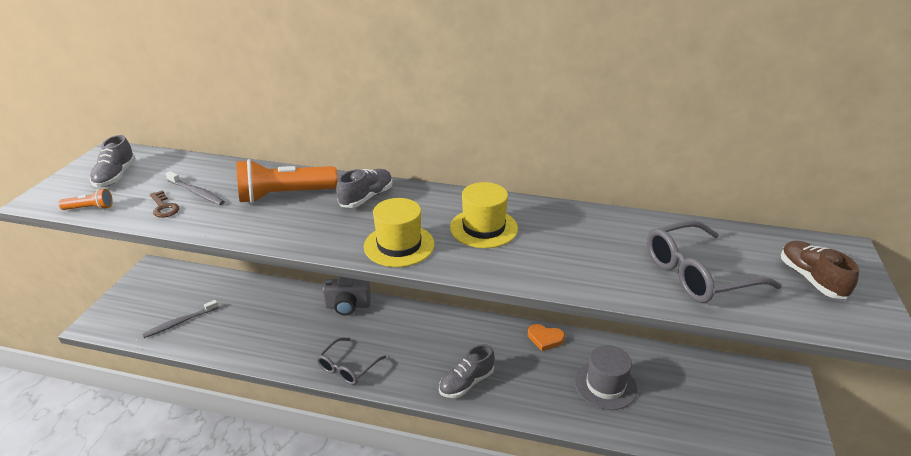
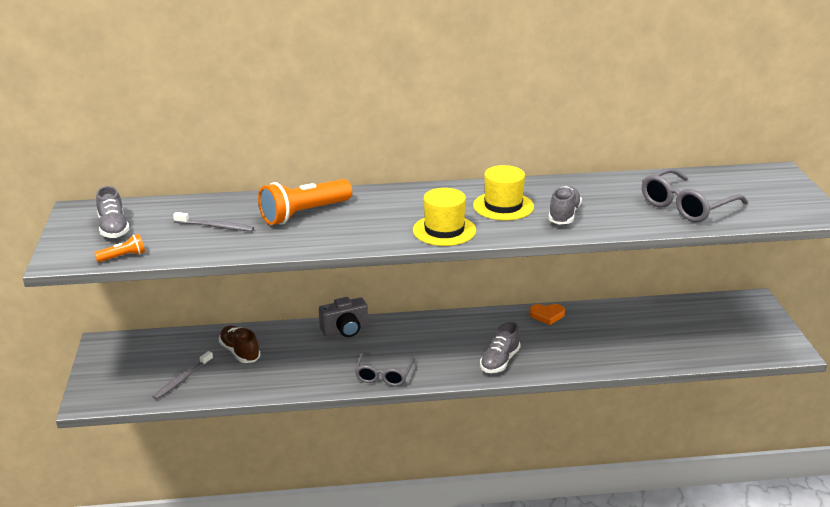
camera: 20 degrees left, 5 degrees down
brown key [150,190,179,218] -> none
grey shoe [336,169,392,208] -> grey shoe moved to [548,186,582,225]
grey hat [575,345,637,410] -> none
brown shoe [781,241,859,299] -> brown shoe moved to [219,326,261,363]

